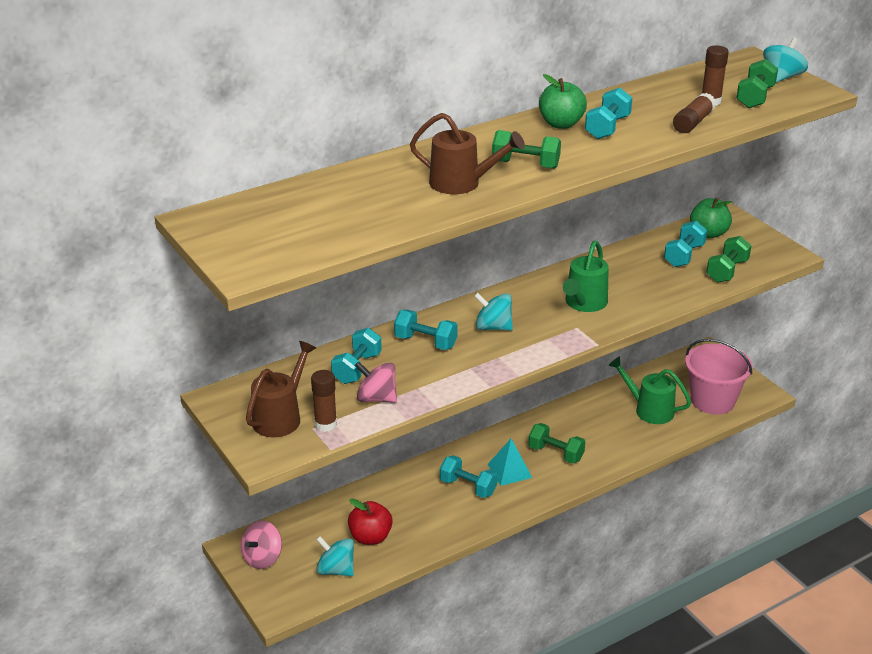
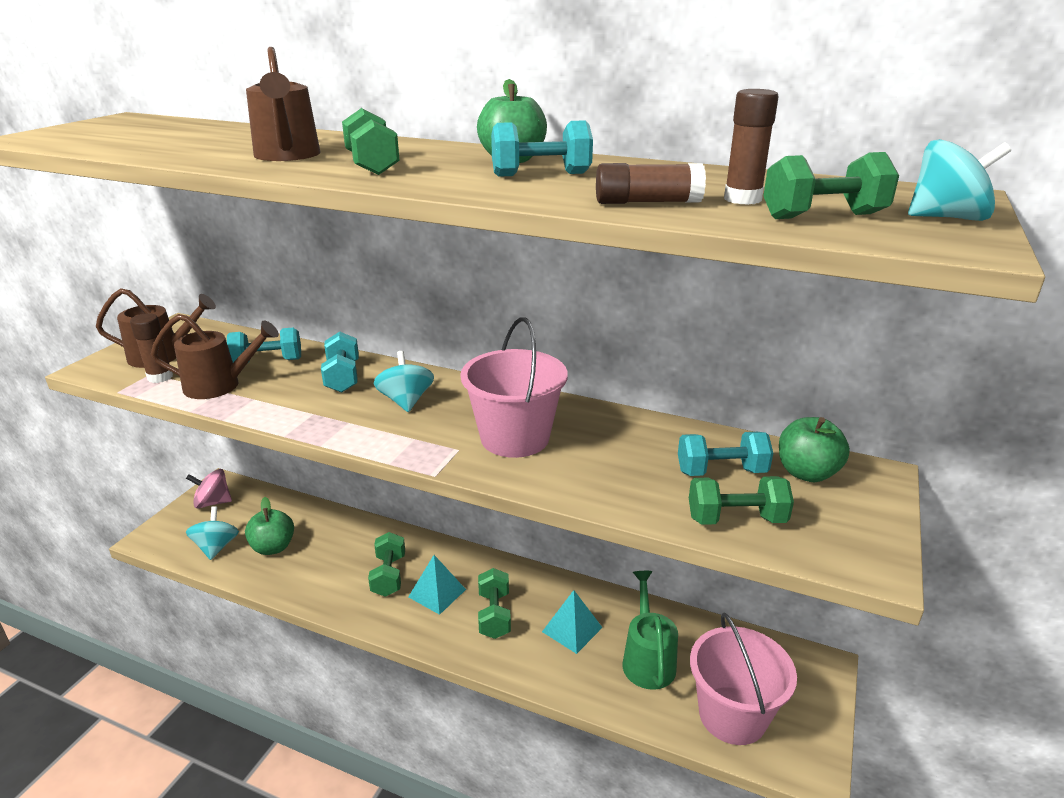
camera: 55 degrees right, 5 degrees down
red apple [348,498,393,545] -> green apple [245,497,294,555]
pink spinning top [355,361,397,403] -> brown watering can [151,314,279,399]
turquoise dumbbell [440,455,498,498] -> green dumbbell [368,532,405,597]
green watering can [563,241,608,312] -> pink bucket [460,317,568,458]
none -> turquoise pyramid [542,590,603,654]

